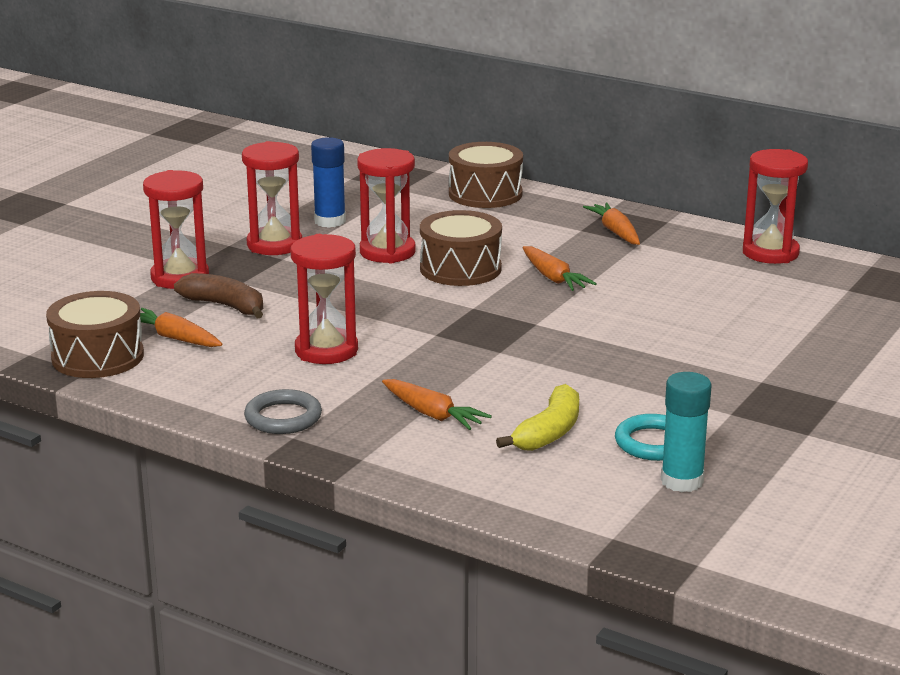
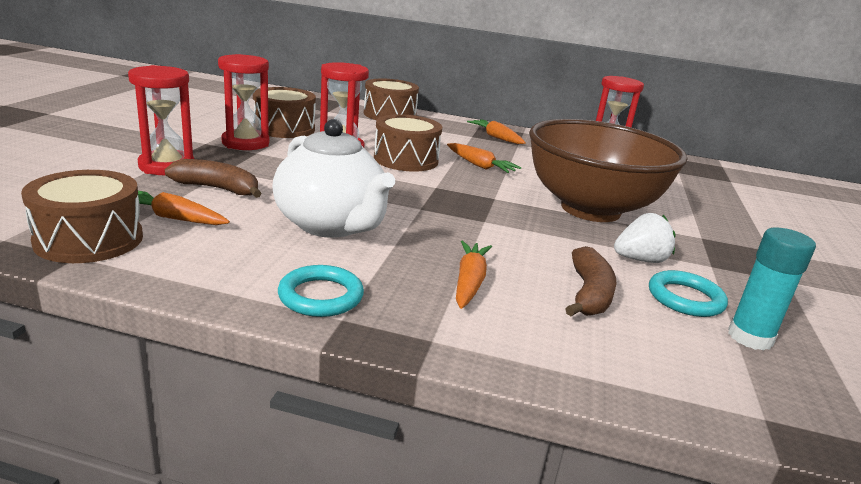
camera: 20 degrees left, 0 degrees up
grey ring [244,389,322,434] -> turquoise ring [278,265,364,317]
red hourglass [291,234,358,364] -> white teapot [272,119,395,238]
blue glue stick [311,137,346,228] -> brown drum [253,87,316,138]
orange carrot [382,379,492,430] -> orange carrot turned 105 degrees counterclockwise [456,241,492,309]
yellow banana [496,384,579,451] -> brown banana [565,246,617,316]
none -> brown bowl [529,119,687,222]
none -> white strawberry [614,213,676,263]

